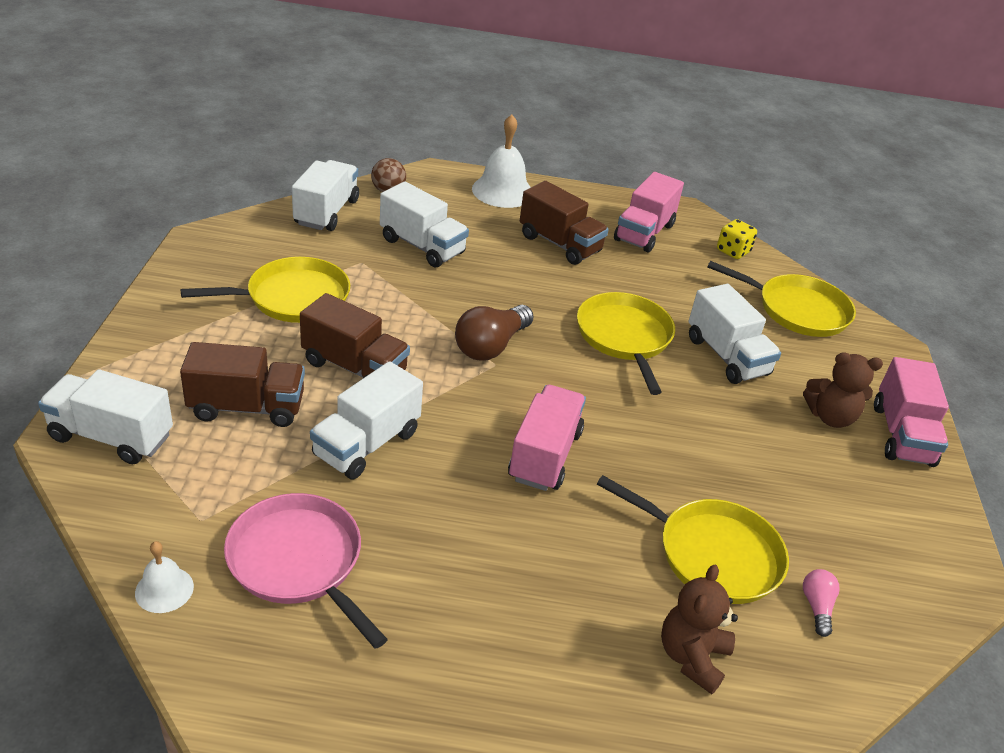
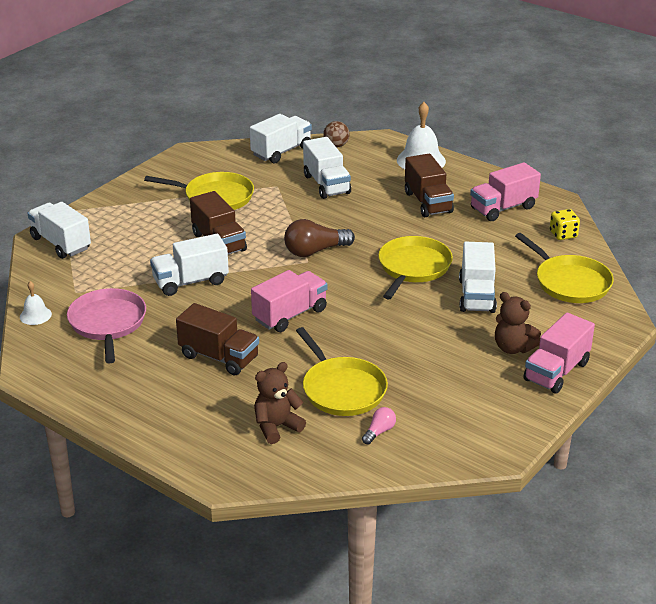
camera: 35 degrees right, 5 degrees down
brown truck [180,342,305,427] -> brown truck moved to [176,303,259,376]

